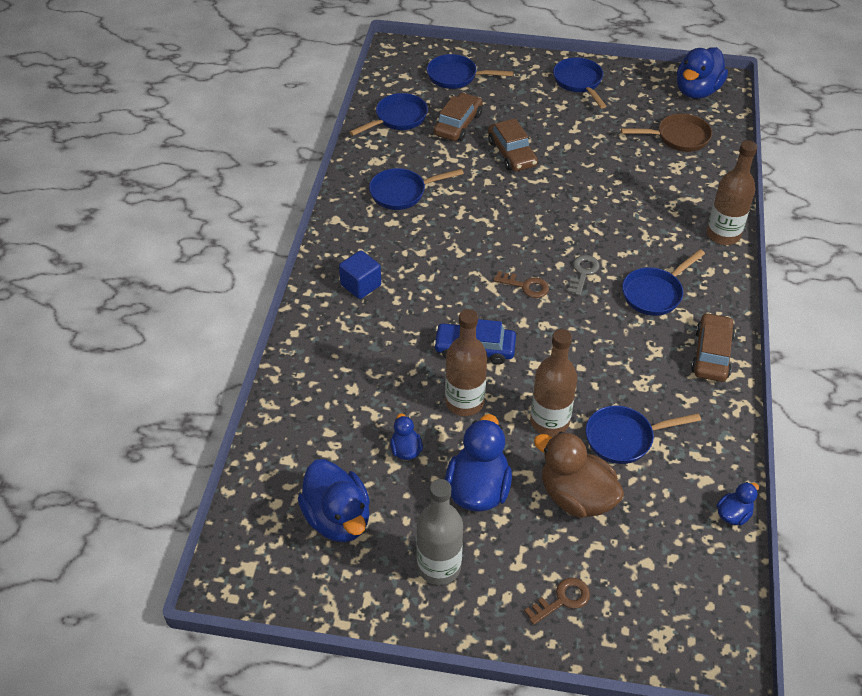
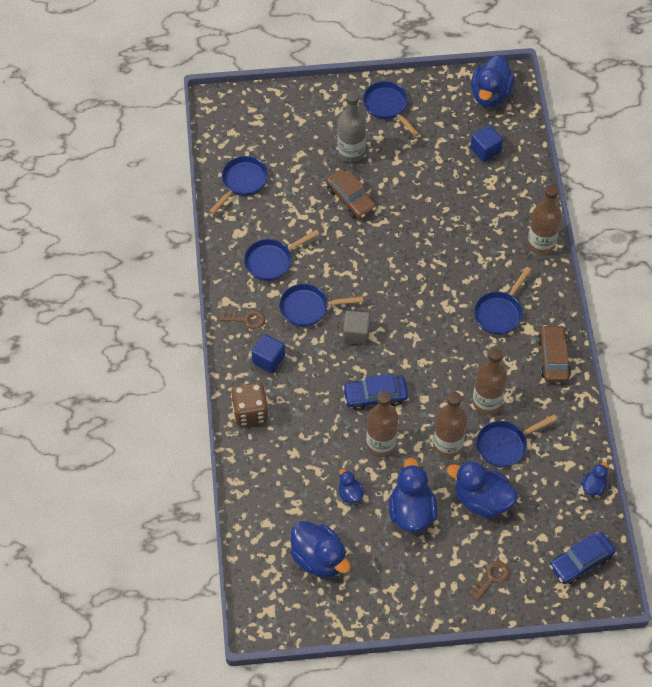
camera: 15 degrees left, 10 degrees up
grey bottle [417,479,463,585] -> grey bottle moved to [337,91,366,163]
blue pan [427,54,513,89] -> blue pan moved to [279,284,363,327]
brown car [434,93,483,141] -> none
brown key [493,271,549,298] -> brown key moved to [220,310,266,329]
brown duck [534,432,624,518] -> blue duck [447,461,518,518]
grey key [567,255,600,296] -> none
brown pan [621,114,712,152] -> blue cube [470,125,503,162]
none -> brown dice [231,382,269,426]
none -> grey cube [343,311,370,345]
none -> brown bottle [473,348,507,414]
none -> blue car [549,532,616,584]

